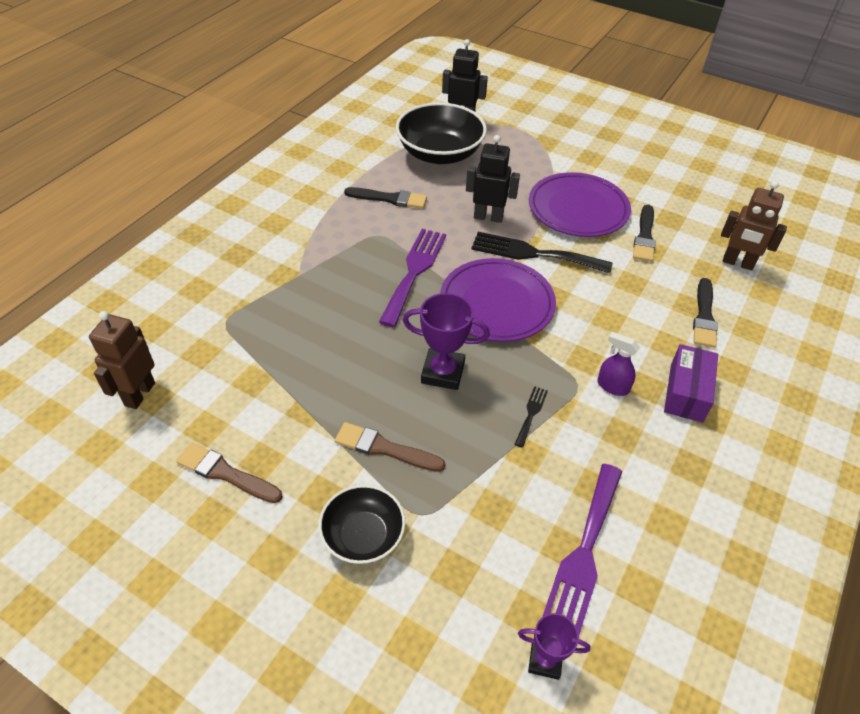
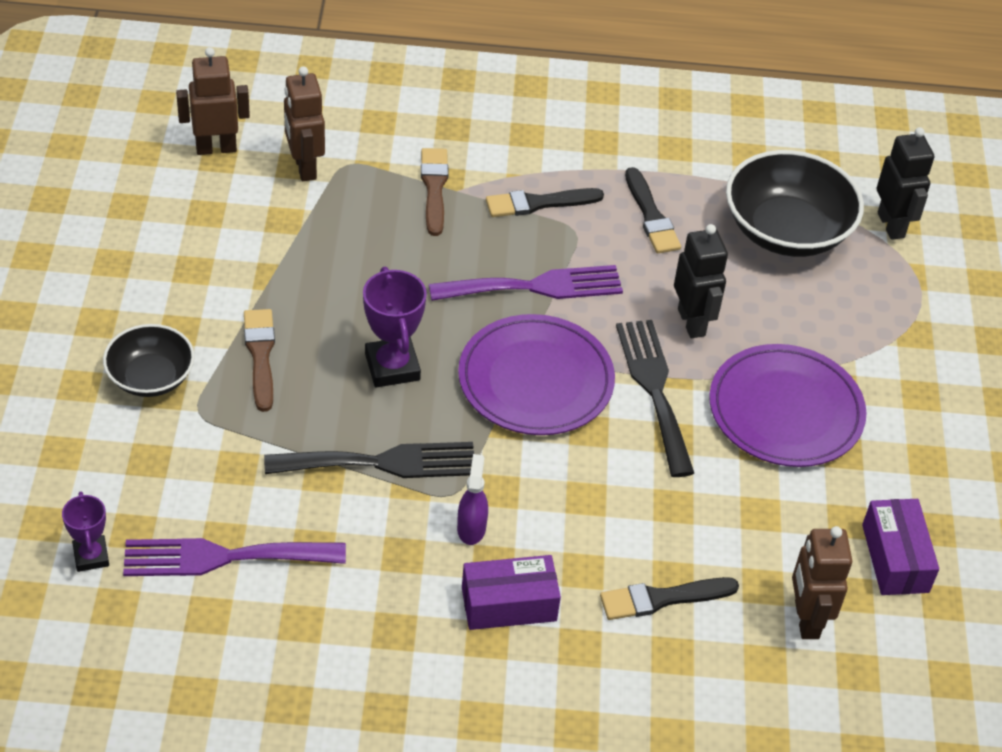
camera: 60 degrees right, 0 degrees up
brown brush [176,442,283,503] -> brown brush moved to [421,148,449,236]
black fork [515,386,548,448] -> black fork [264,442,474,478], size x2.20
black brush [633,205,656,262] -> black brush moved to [486,188,604,217]
none -> brown robot [284,66,325,181]
none -> purple box [862,499,939,595]

